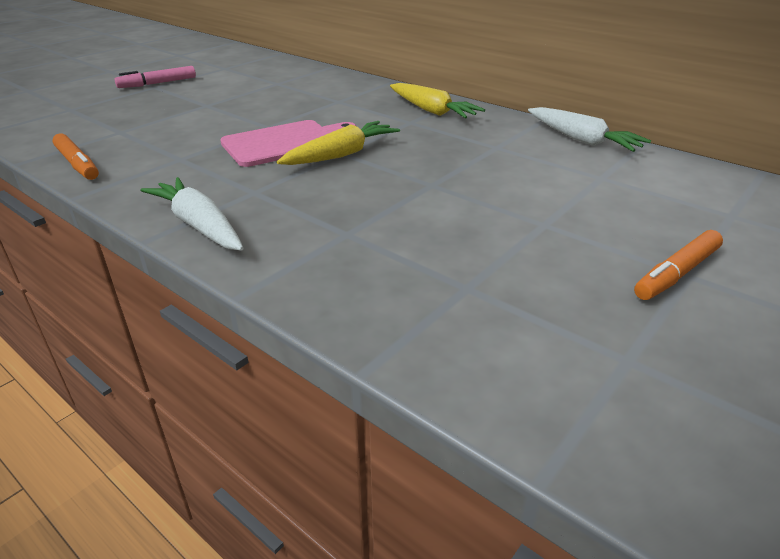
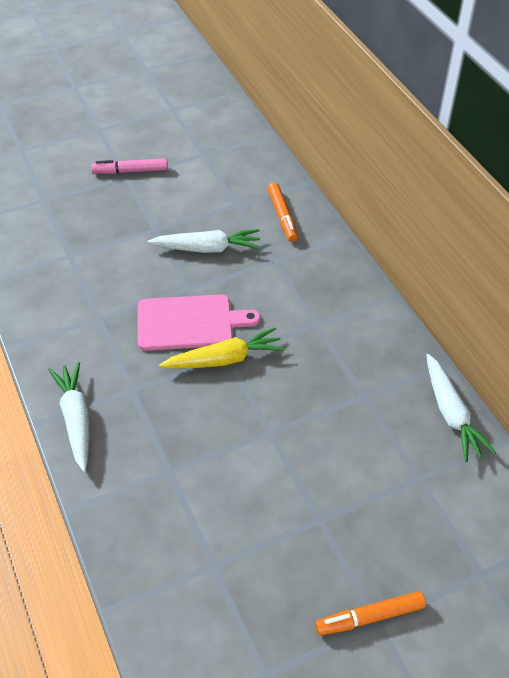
camera: 25 degrees right, 15 degrees up
orange marker [52,133,99,180] -> orange marker moved to [268,182,298,242]
yellow carrot [390,83,485,119] -> none
none -> white carrot [148,229,261,253]

